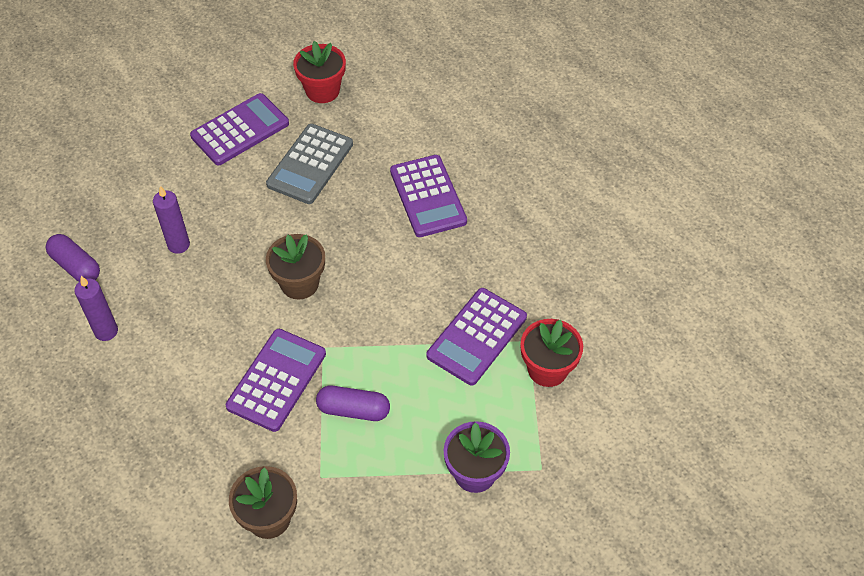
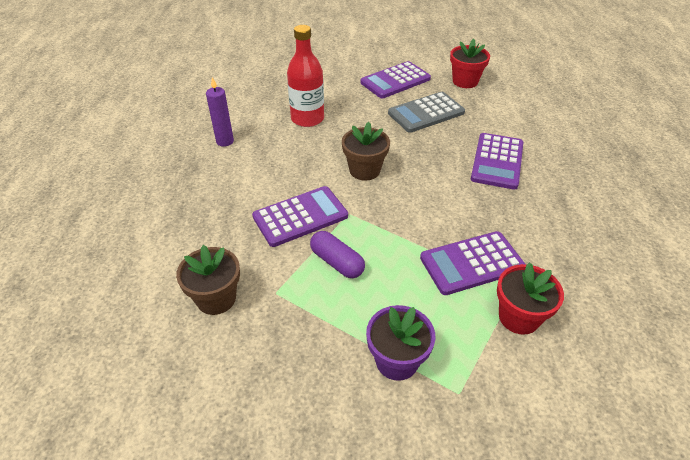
camera: 35 degrees right, 10 degrees down
purple capsule [46,234,100,282] -> none
purple candle [153,186,190,254] -> red bottle [287,25,324,127]
purple calculator [190,93,289,165] -> purple calculator turned 150 degrees clockwise [360,61,431,98]

